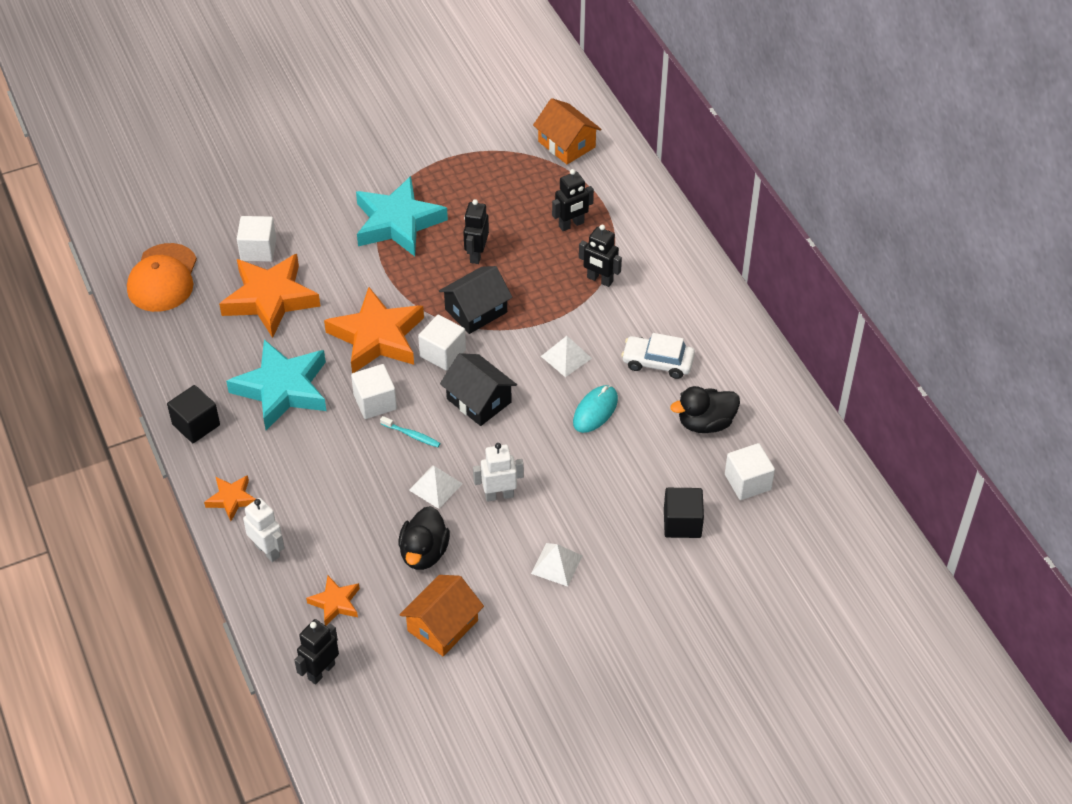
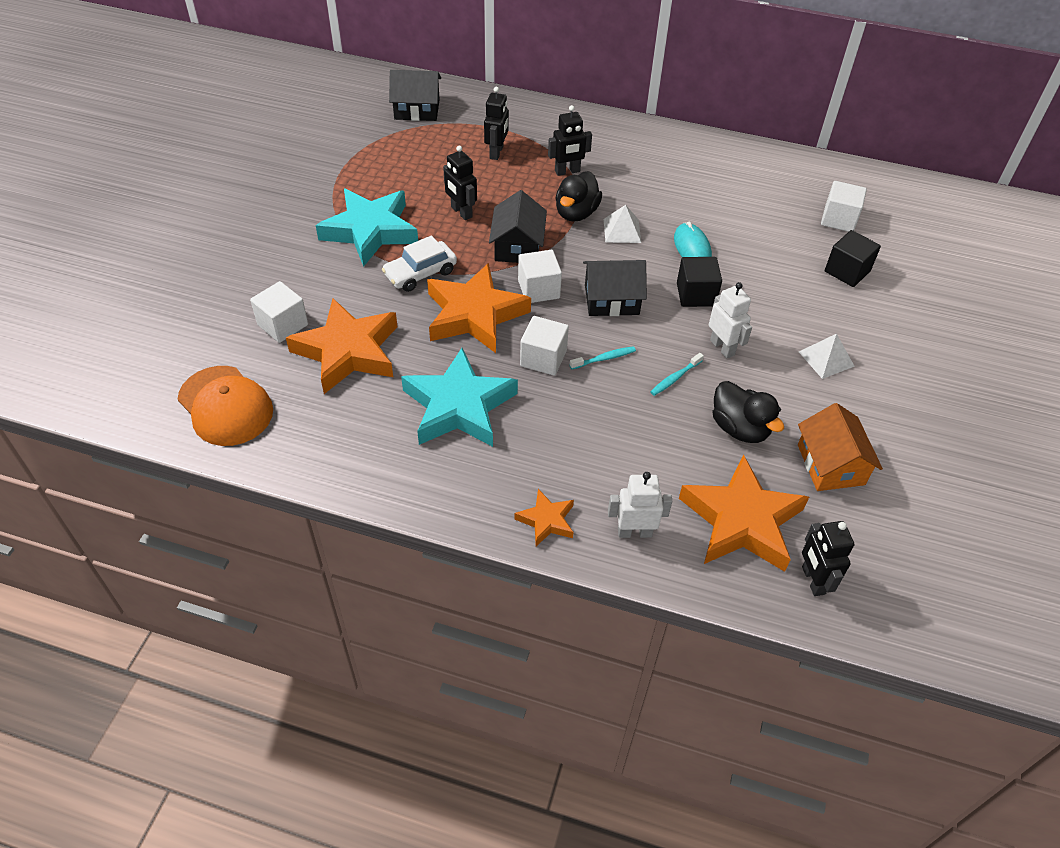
camera: 50 degrees left, 0 degrees up
black cube [167,385,220,443] -> black cube moved to [677,257,722,307]
orange star [306,576,360,626] -> orange star [679,454,809,572], size x2.06
white pyramid [409,465,463,509] -> turquoise toothbrush [650,353,704,396]
white robot [473,443,524,502] -> white robot turned 120 degrees clockwise [709,282,752,358]
orange house [533,98,601,164] -> black house [389,70,441,121]
white car [621,333,695,379] -> white car moved to [382,235,457,292]
black duck [670,386,740,433] -> black duck moved to [555,171,602,222]

